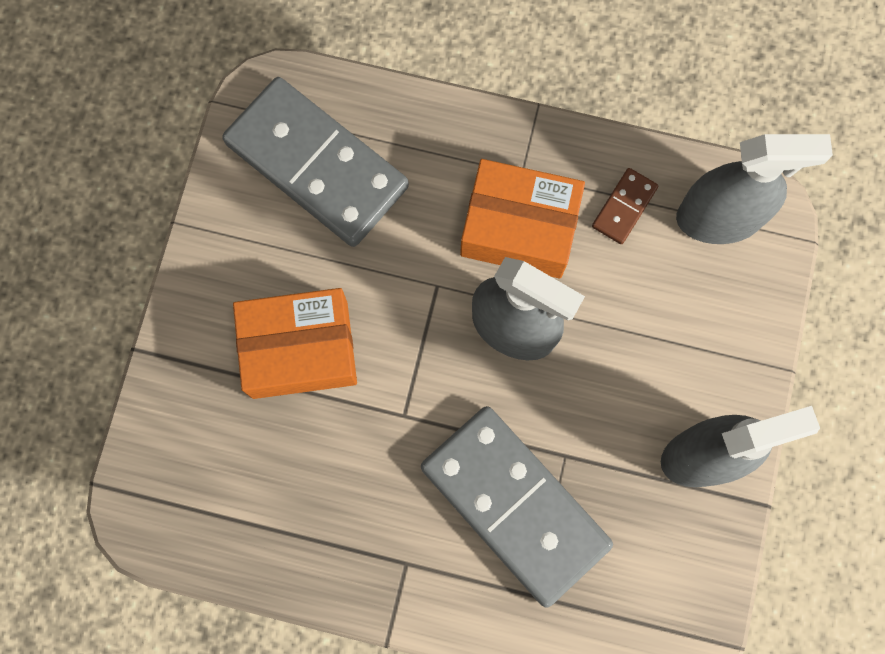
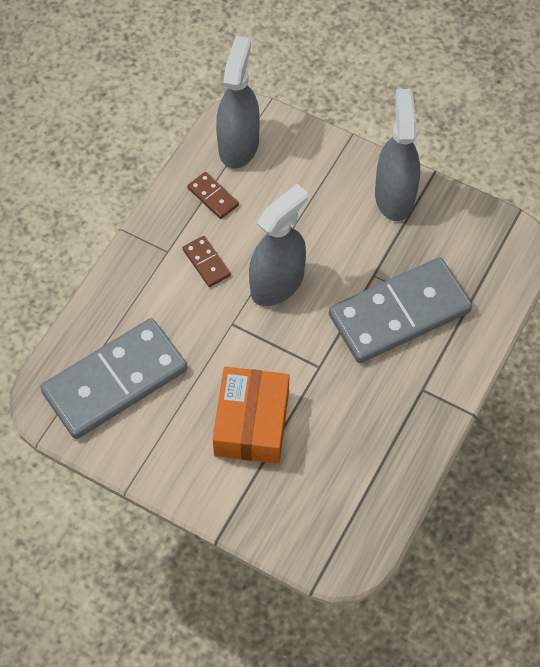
camera: 75 degrees left, 15 degrees down
orange box [460,159,585,278] -> brown domino [183,236,231,287]

